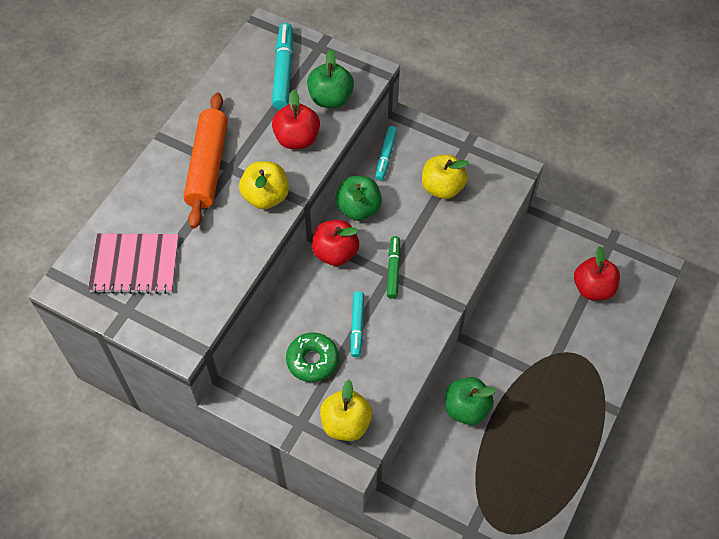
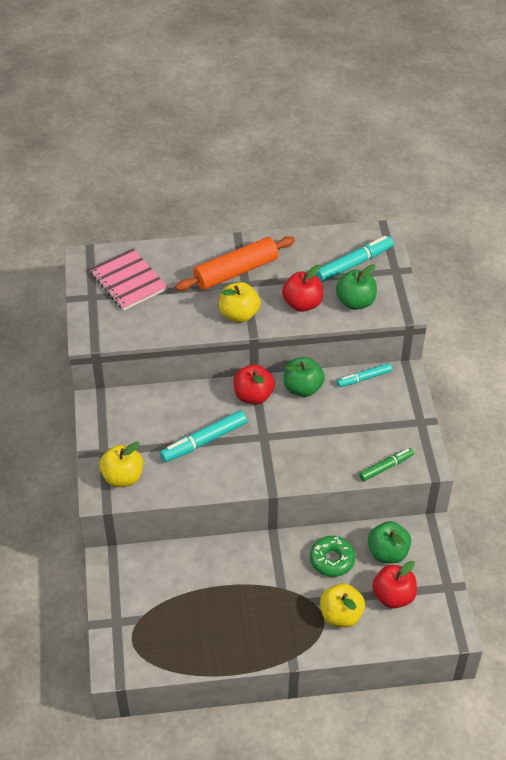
camera: 55 degrees right, 10 degrees down
green donut [286,332,339,382] -> green donut moved to [310,536,355,577]
turquoise marker [350,291,364,357] -> turquoise marker [160,410,247,463], size x1.57
green marker [387,236,400,299] -> green marker moved to [359,448,414,481]
yellow apple [422,155,469,199] -> yellow apple moved to [320,583,365,628]
green apple [445,377,496,425] -> green apple moved to [368,521,411,564]

